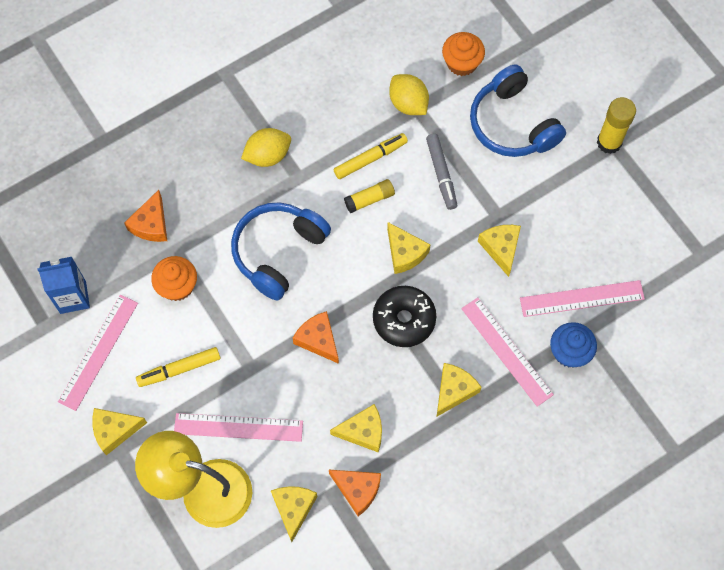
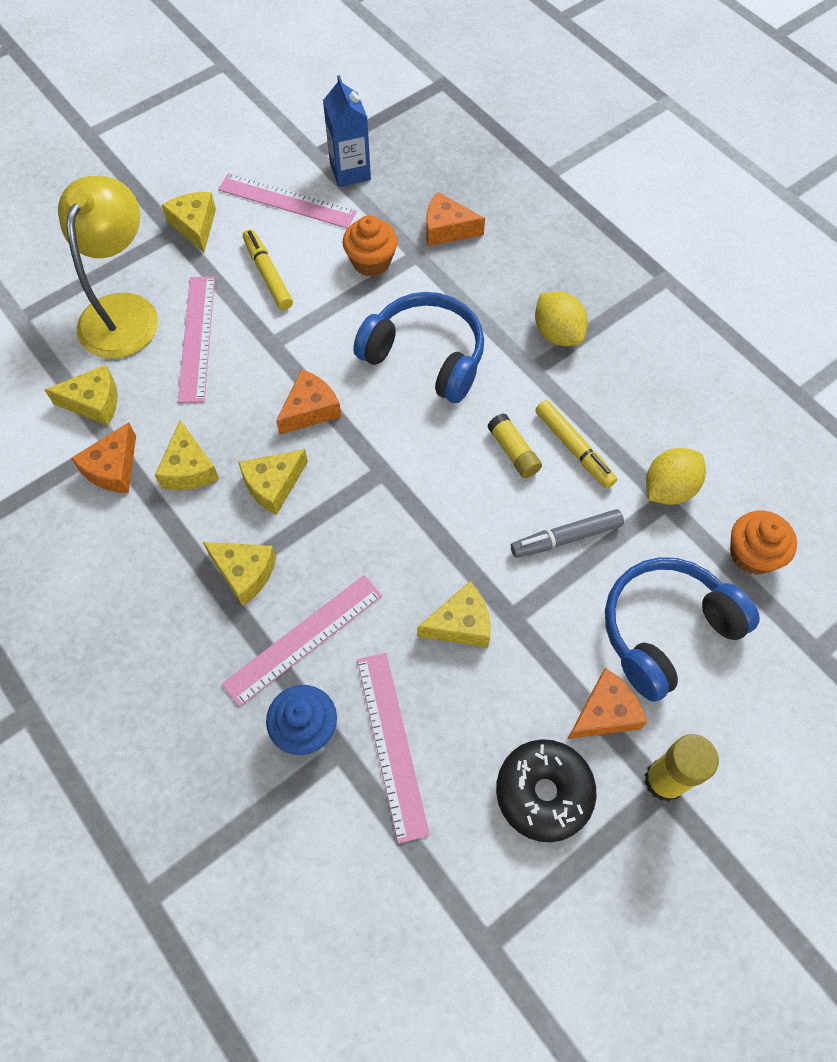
camera: 85 degrees right, 5 degrees down
black donut [373,286,437,347] -> black donut moved to [496,739,596,842]
yellow cheese [387,222,431,274] -> yellow cheese moved to [238,449,308,515]
none -> orange cheese [568,668,647,739]

